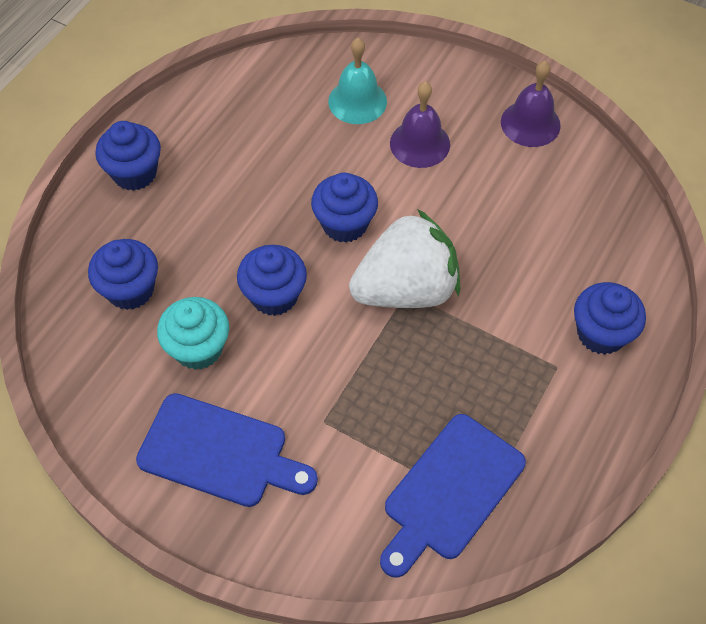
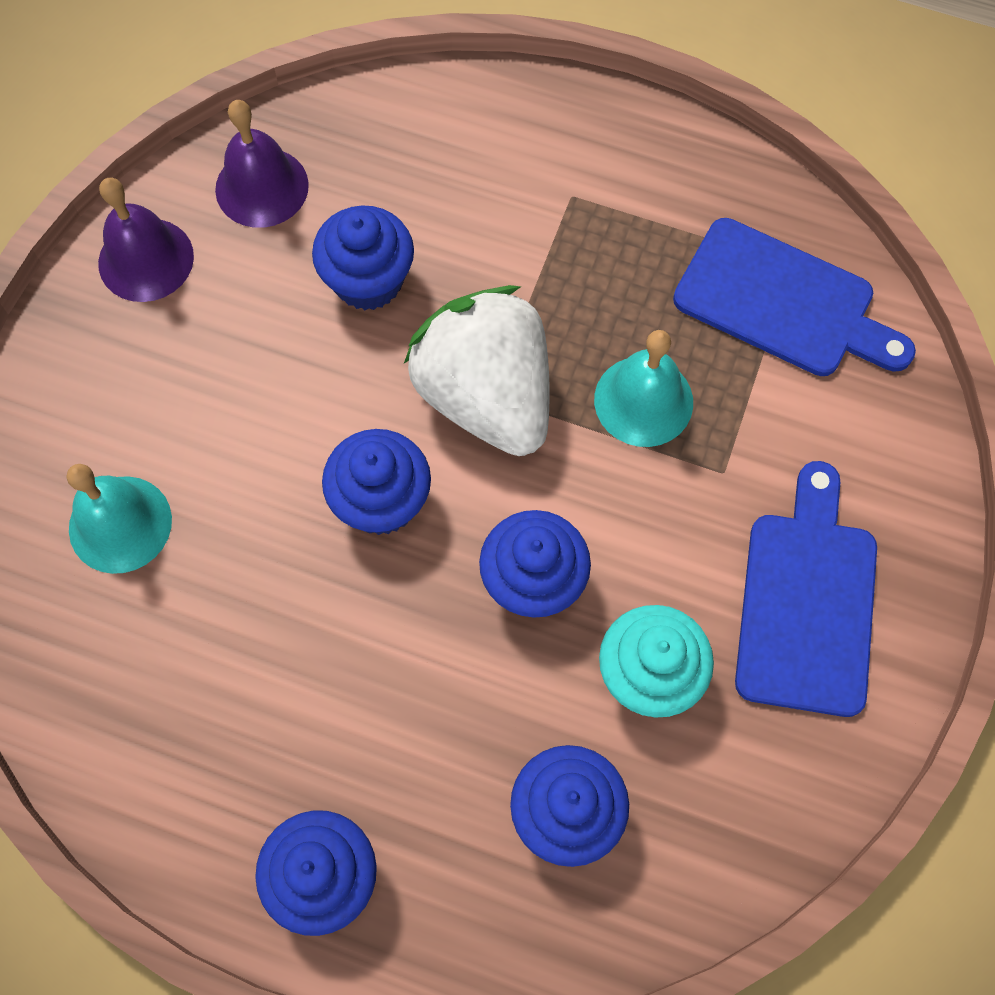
camera: 100 degrees left, 10 degrees up
purple bell [390,82,450,168] -> purple bell moved to [215,100,309,228]
blue cupcake [574,282,646,355] -> blue cupcake moved to [312,205,414,310]
none -> turquoise bell [594,330,693,447]

